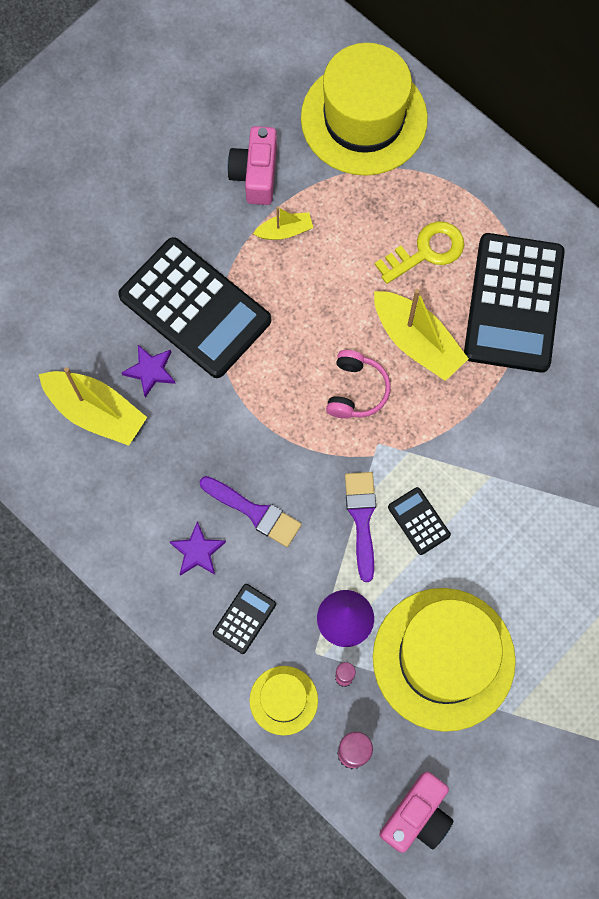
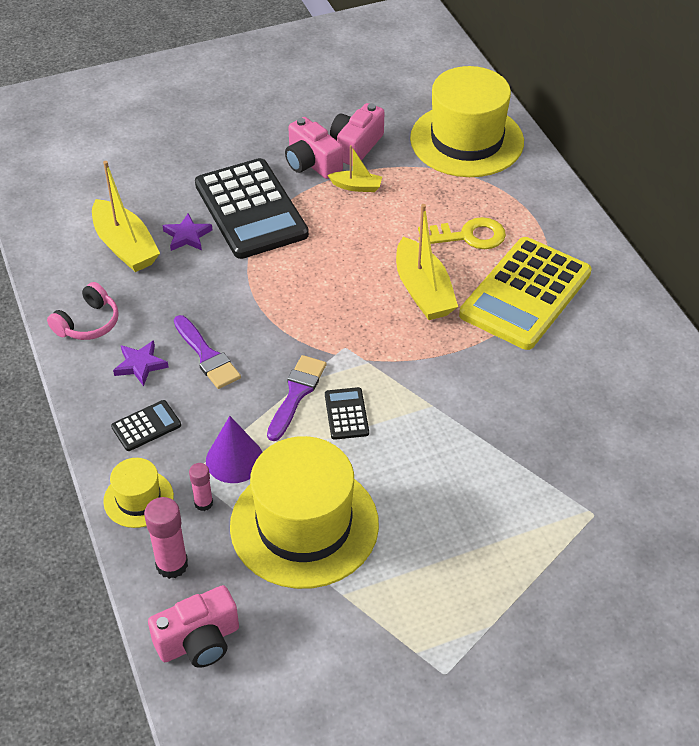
camera: 25 degrees right, 25 degrees down
pink headphones [326,350,391,419] -> pink headphones moved to [47,282,119,340]
black calculator [464,233,565,373] -> yellow calculator [459,237,592,350]
none -> pink camera [285,117,343,179]

